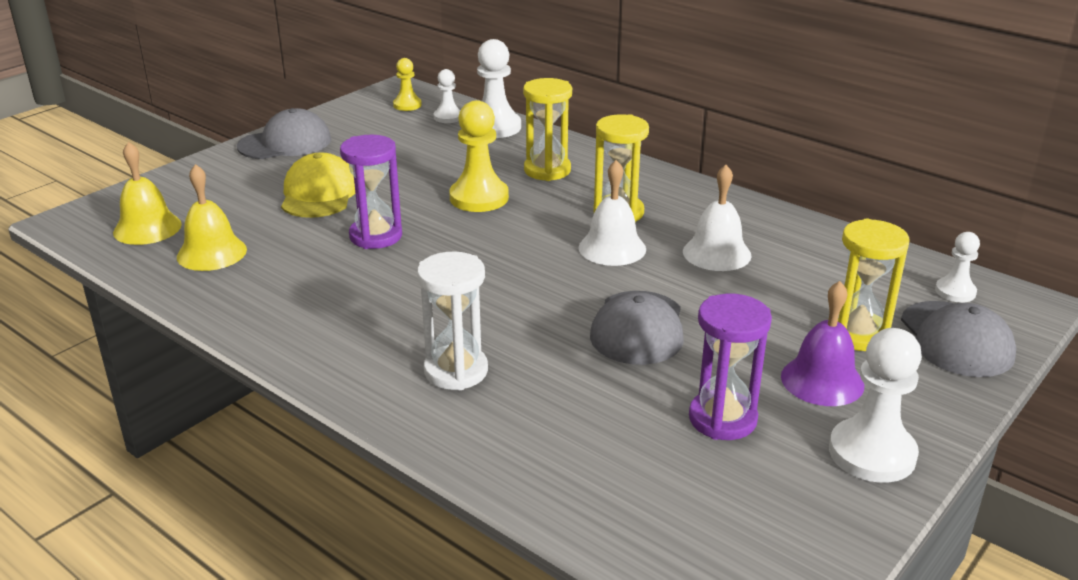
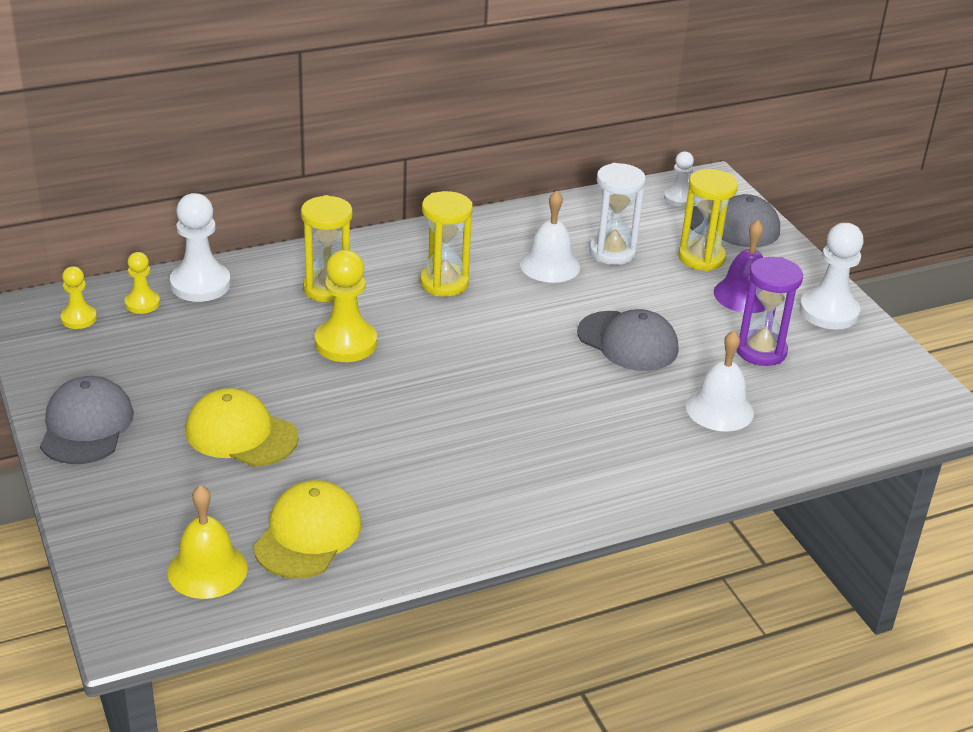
camera: 65 degrees left, 5 degrees up
yellow bell [177,164,247,271] -> yellow cap [253,480,362,578]
purple hourglass [340,135,402,249] -> none
white hourglass [417,251,488,390] -> white hourglass moved to [589,163,646,265]
white pawn [434,69,460,123] -> yellow pawn [125,252,160,314]
white bell [579,160,646,266] -> white bell moved to [686,331,754,431]

